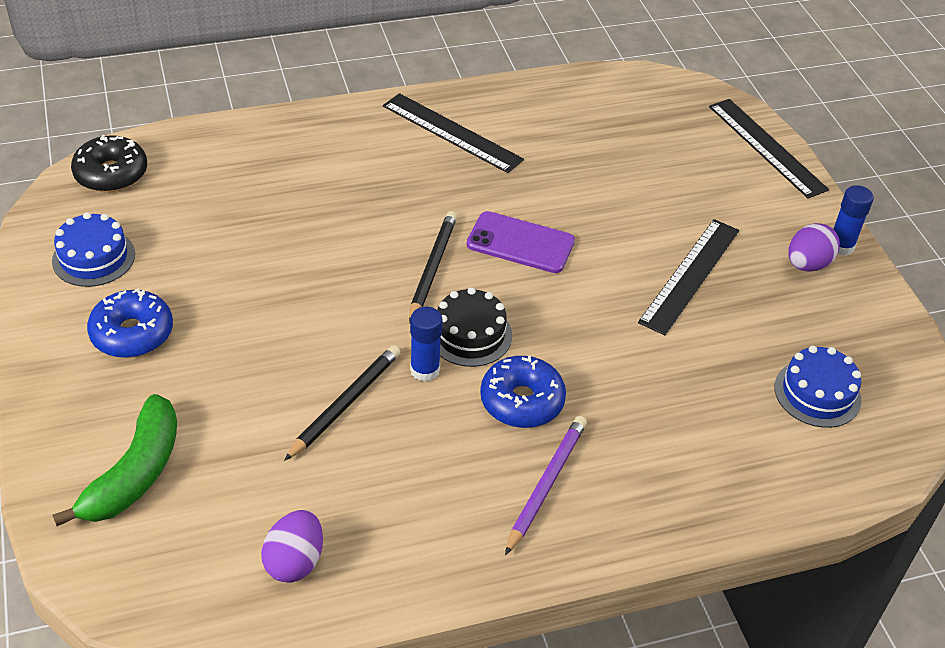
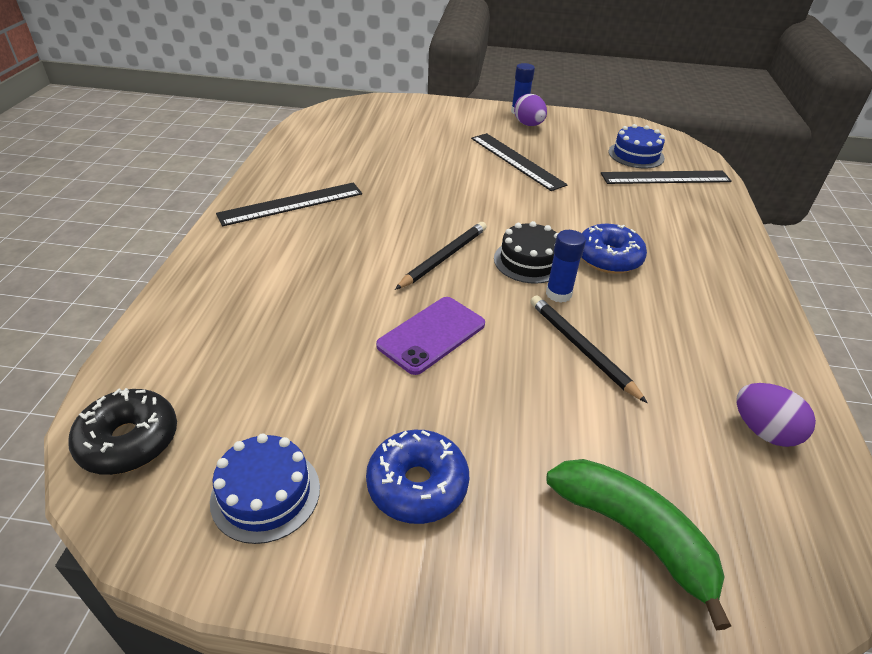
camera: 65 degrees left, 5 degrees down
black pencil [409,211,457,323] -> black pencil turned 90 degrees clockwise [395,222,487,290]
purple phone [467,211,575,273] -> purple phone moved to [376,297,485,375]
purple pencil [505,416,587,555] -> none
black ruler [709,99,829,199] -> black ruler moved to [601,171,732,184]

